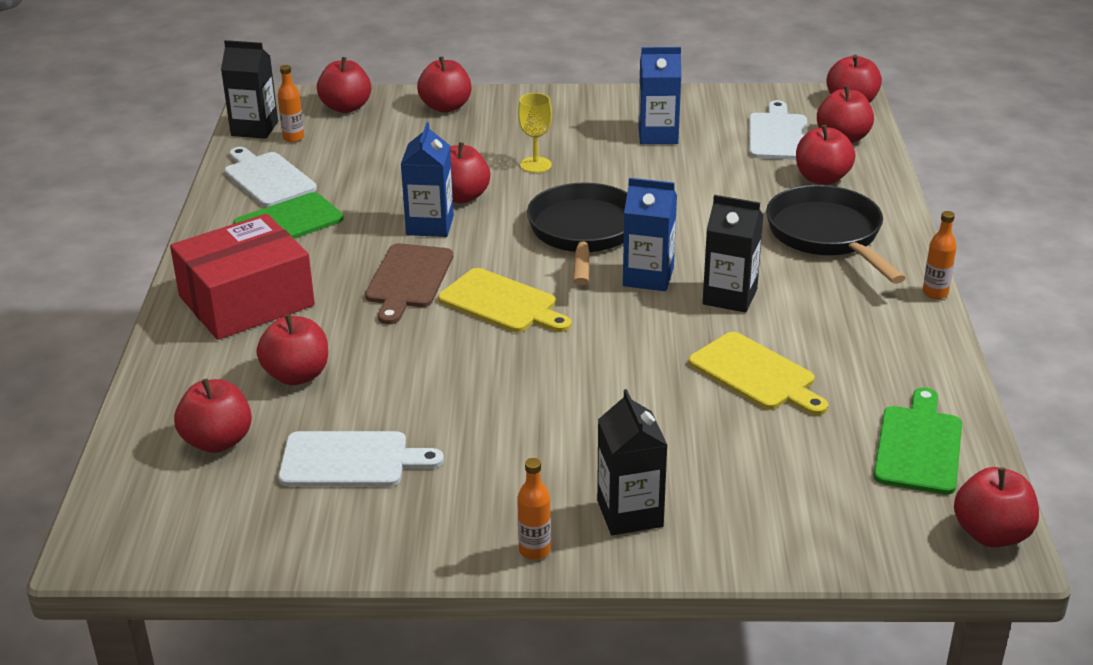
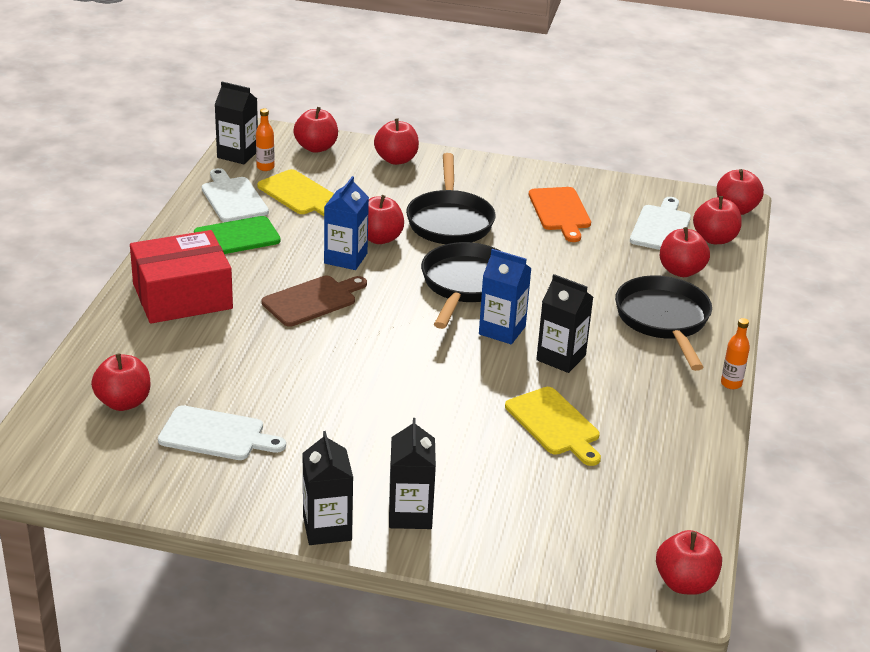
camera: 10 degrees right, 0 degrees up
red apple [257,314,328,385] -> none
brown cutting board [365,243,453,324] -> brown cutting board turned 150 degrees counterclockwise [262,276,367,327]
yellow cutting board [438,268,571,332] -> yellow cutting board moved to [257,169,334,216]
orange bottle [517,458,551,560] -> black carton [302,431,353,545]
yellow goblet [518,93,552,173] -> black pan [406,153,496,244]
blue carton [638,47,681,144] -> orange cutting board [529,187,591,242]
green cutting board [873,388,962,495] -> none

